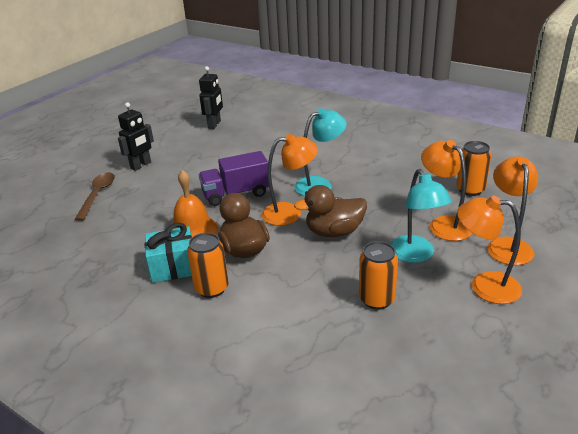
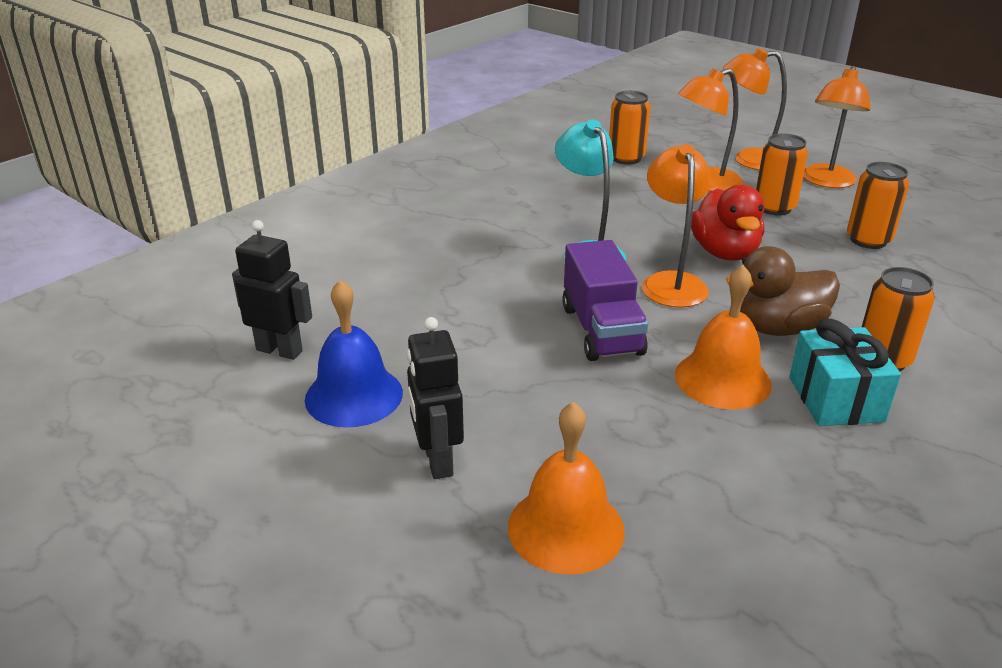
camera: 85 degrees left, 0 degrees up
brown spoon [74,172,115,221] -> orange bell [508,402,625,575]
black robot [118,102,154,171] -> black robot turned 150 degrees counterclockwise [407,317,464,479]
brown duck [294,185,367,237] -> red duck [691,184,764,261]
turquoise lamp [390,169,452,263] -> orange can [756,134,808,215]
none -> blue bell [305,280,403,428]

